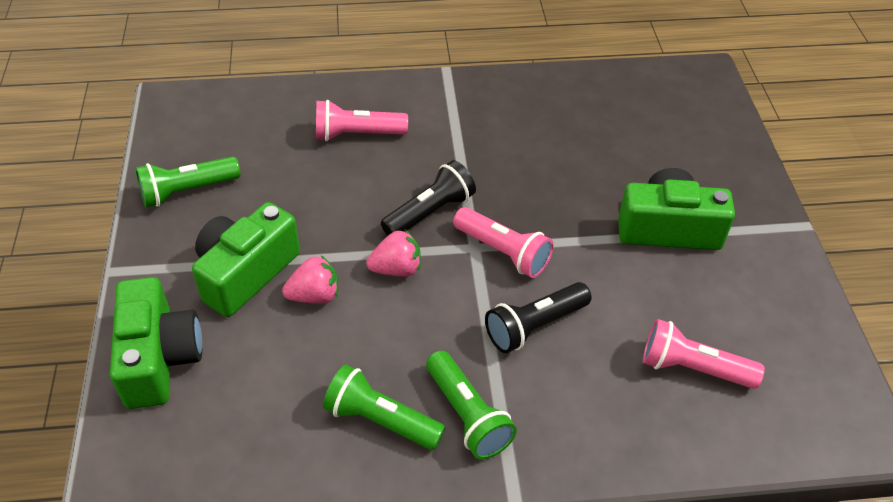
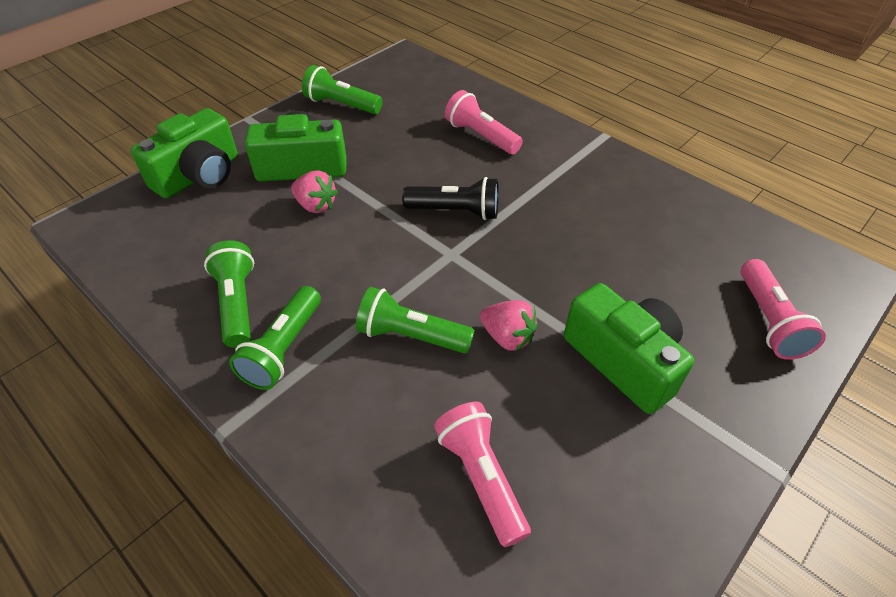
camera: 50 degrees right, 0 degrees up
pink strawberry [366,230,421,277] -> pink strawberry moved to [480,300,538,352]
pink flashlight [453,207,554,278] -> pink flashlight moved to [741,259,826,360]
black flashlight [485,282,591,353] -> green flashlight [356,287,475,354]

